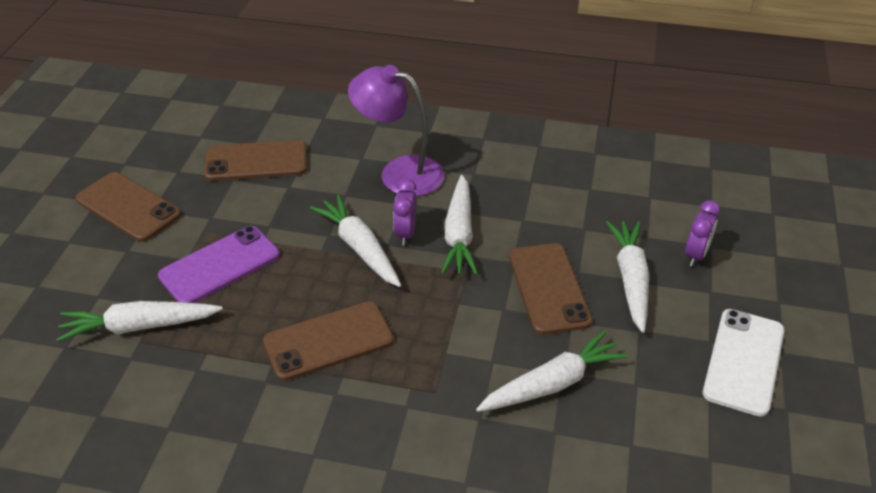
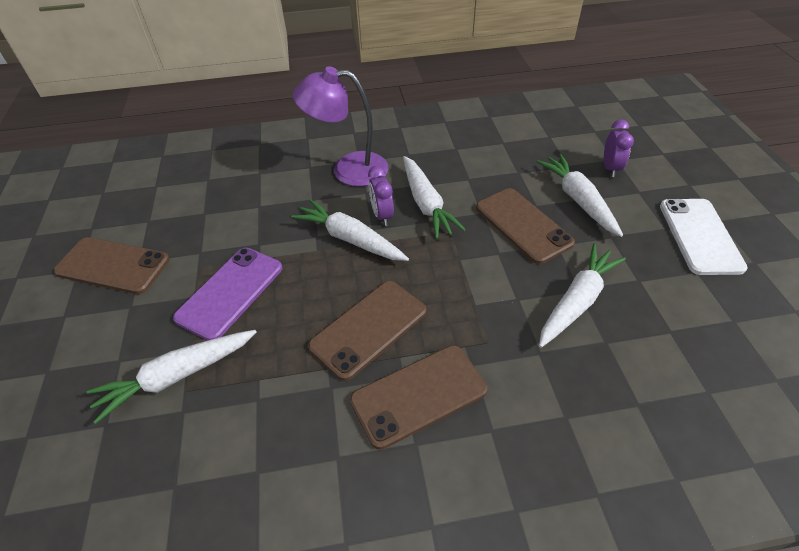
camera: 20 degrees left, 5 degrees up
brown phone [204,140,307,181] -> brown phone moved to [350,345,487,450]

